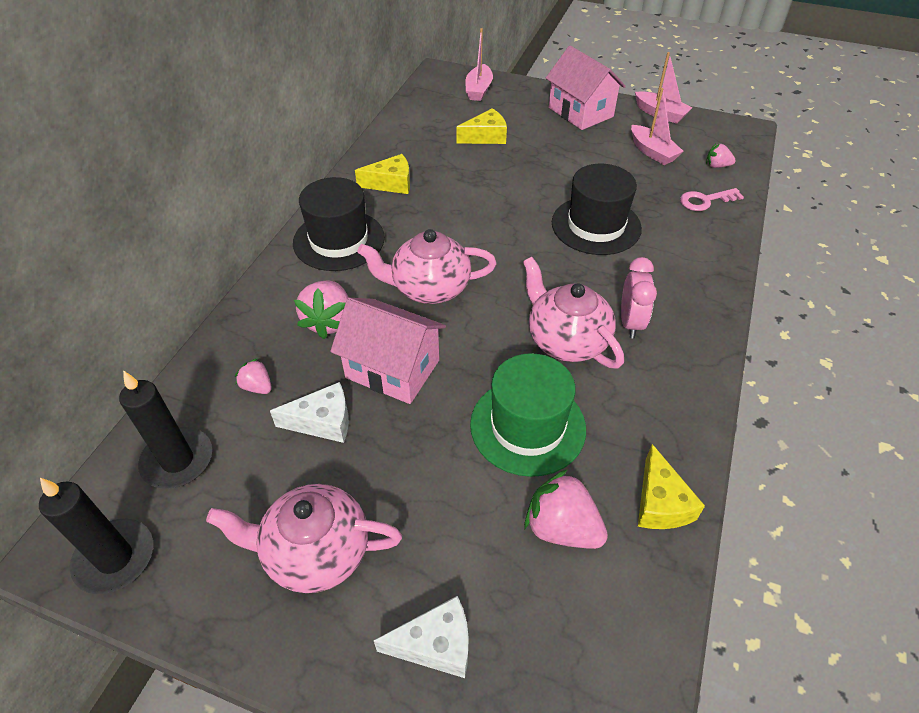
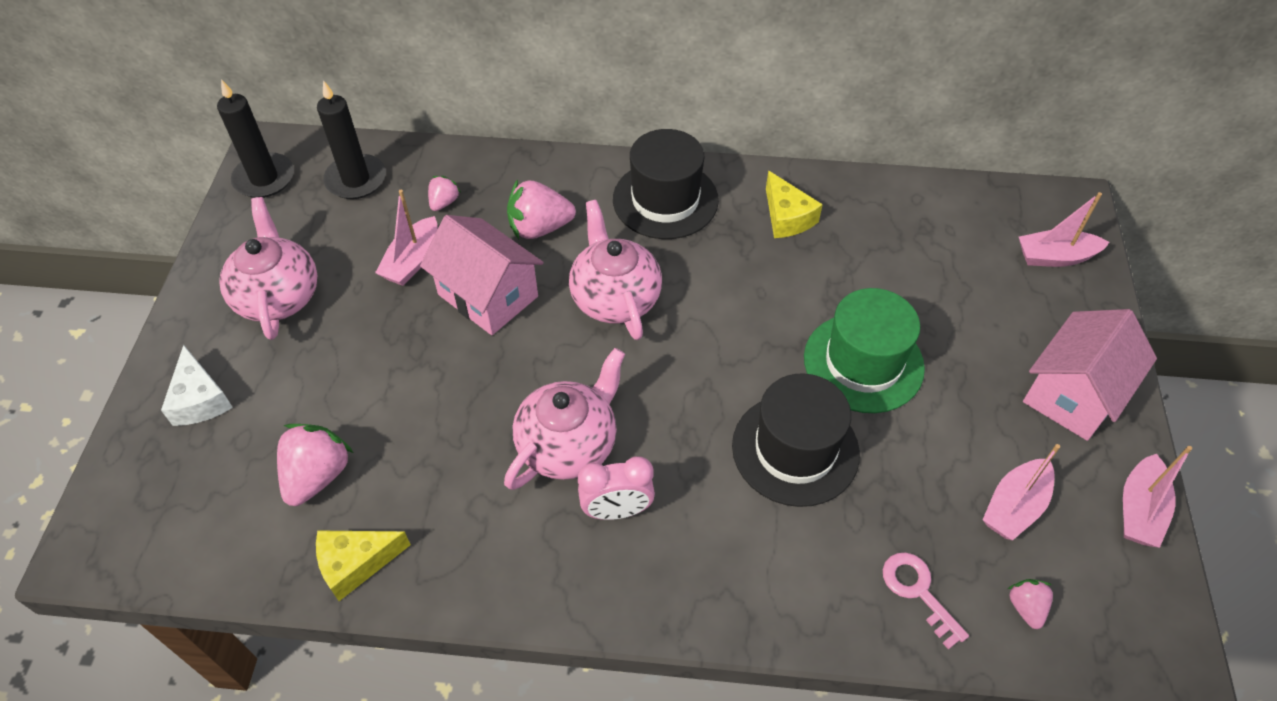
camera: 75 degrees right, 5 degrees up
white cheese [270,382,349,443] -> pink boat [375,190,438,286]
pink house [330,298,446,404] -> pink house turned 60 degrees counterclockwise [420,215,544,335]
yellow cheese [457,108,507,144] -> none
green hat [470,353,586,477] -> green hat moved to [804,288,925,413]

